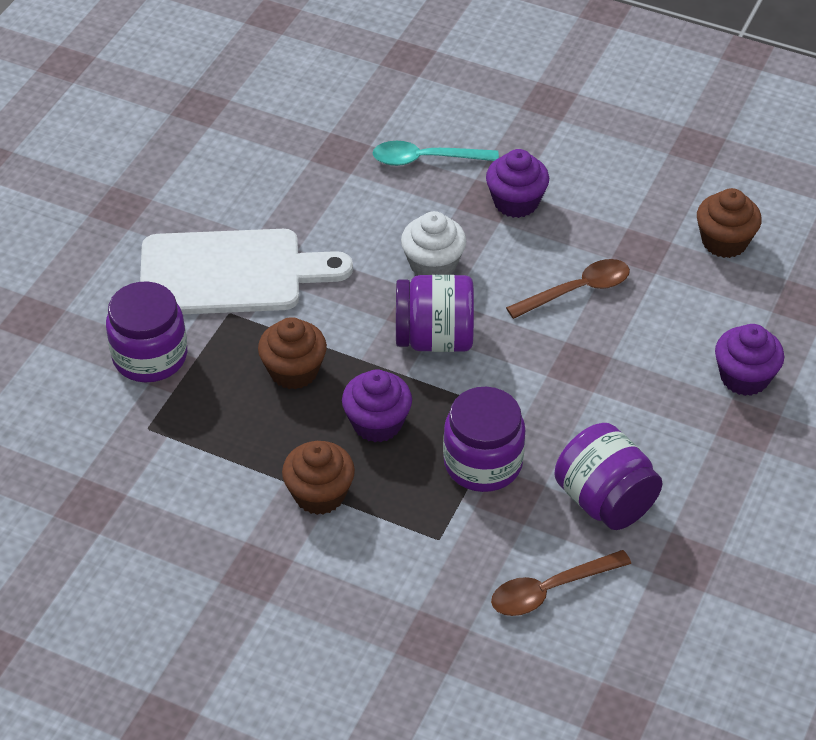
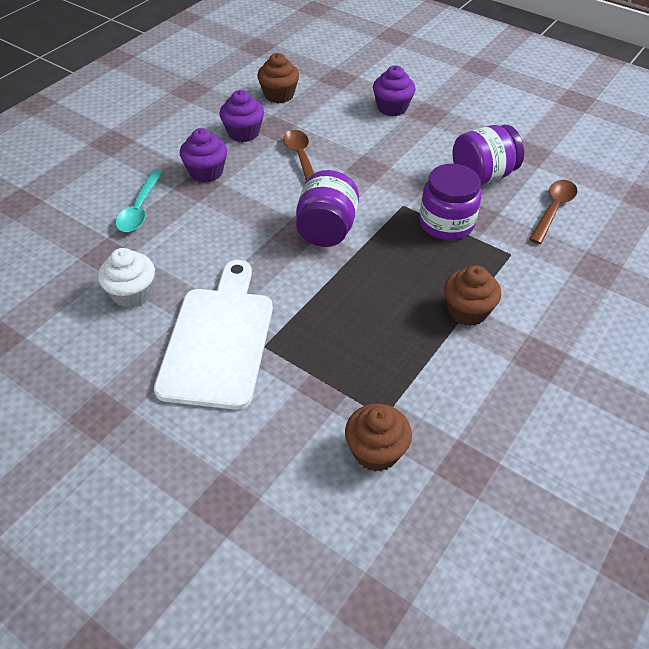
camera: 80 degrees left, 0 degrees up
purple jar [106,281,187,382] -> none
brown cupcake [258,317,327,389] -> brown cupcake moved to [345,404,412,471]
purple cupcake [342,369,412,442] -> purple cupcake moved to [219,90,264,142]
white cupcake [401,211,466,275] -> white cupcake moved to [98,248,155,308]
brown spoon [491,550,631,616] -> brown spoon turned 135 degrees counterclockwise [529,180,577,244]

